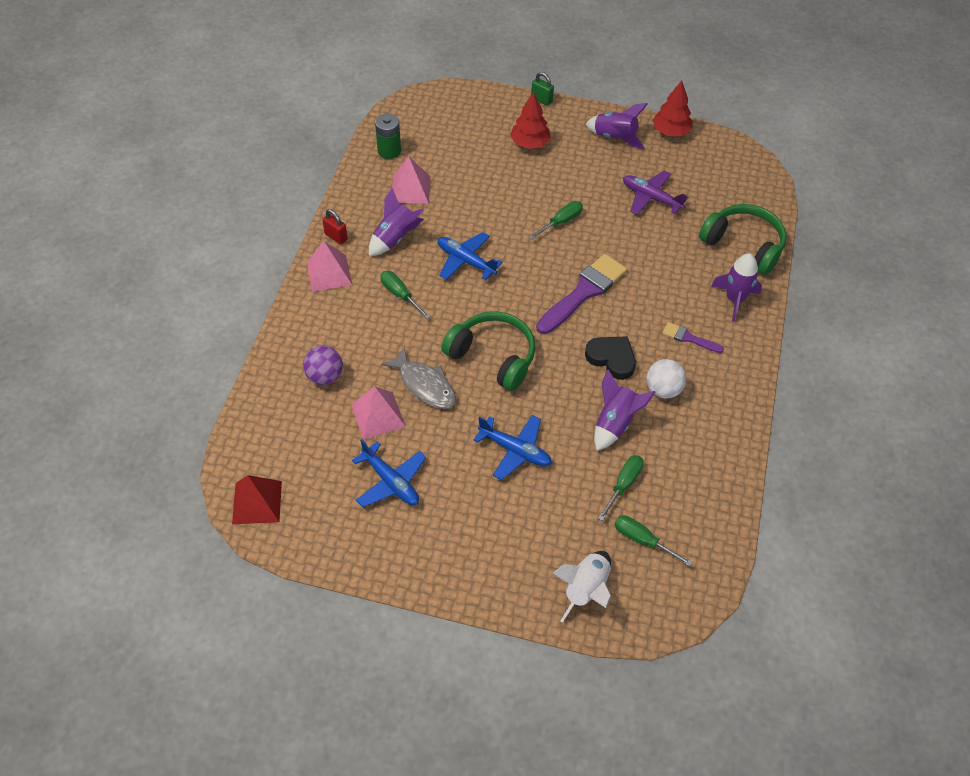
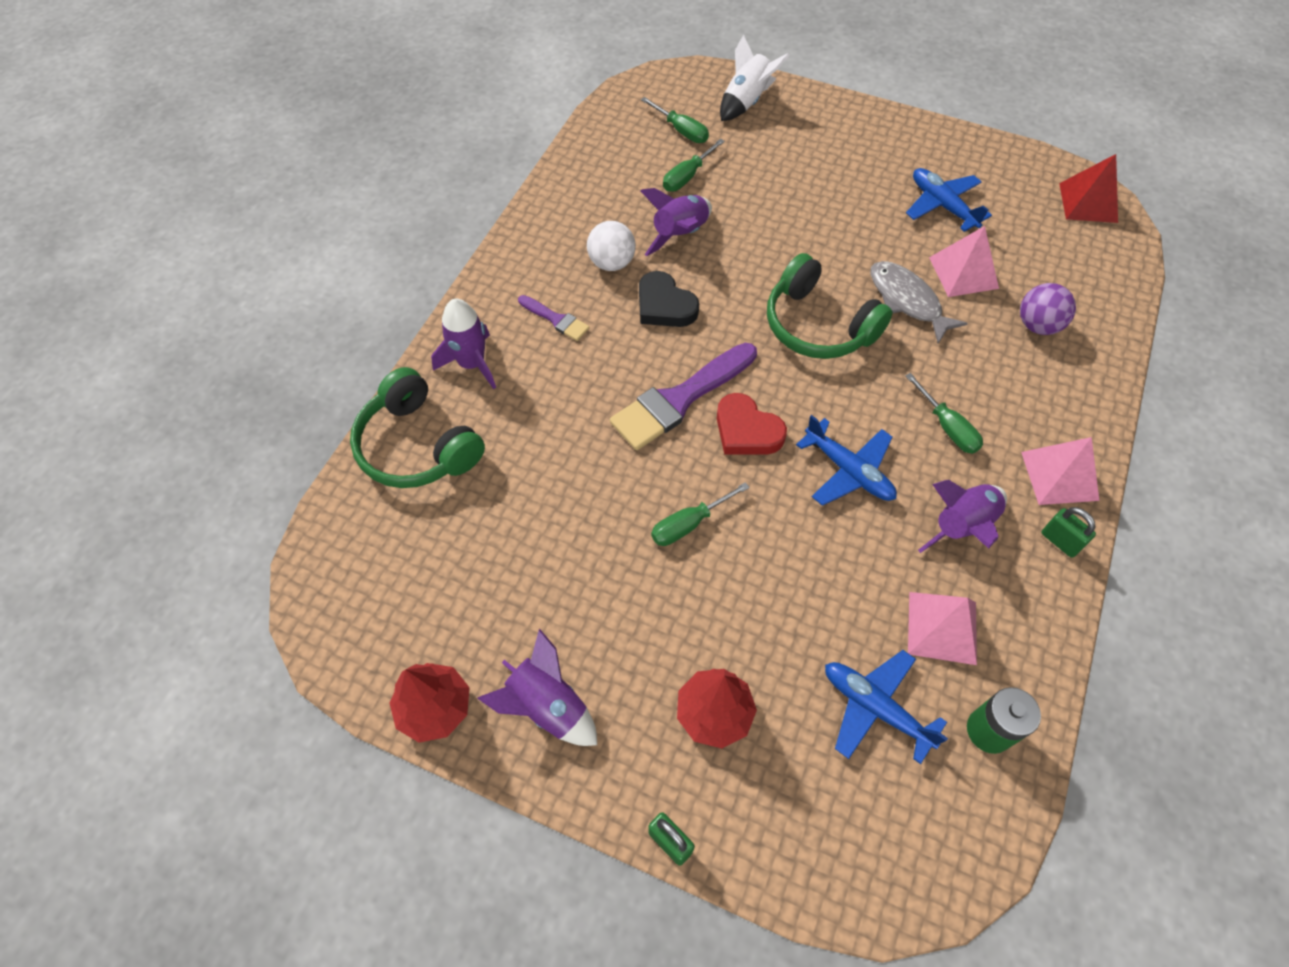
camera: 170 degrees left, 5 degrees up
red padlock [322,209,348,244] -> green padlock [1041,507,1096,558]
blue plane [473,415,552,480] -> blue plane moved to [825,650,948,764]
purple plane [623,171,688,215] -> none
none -> red heart [717,393,787,455]

